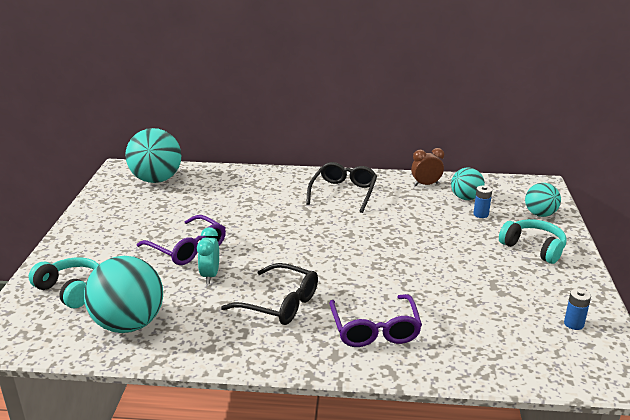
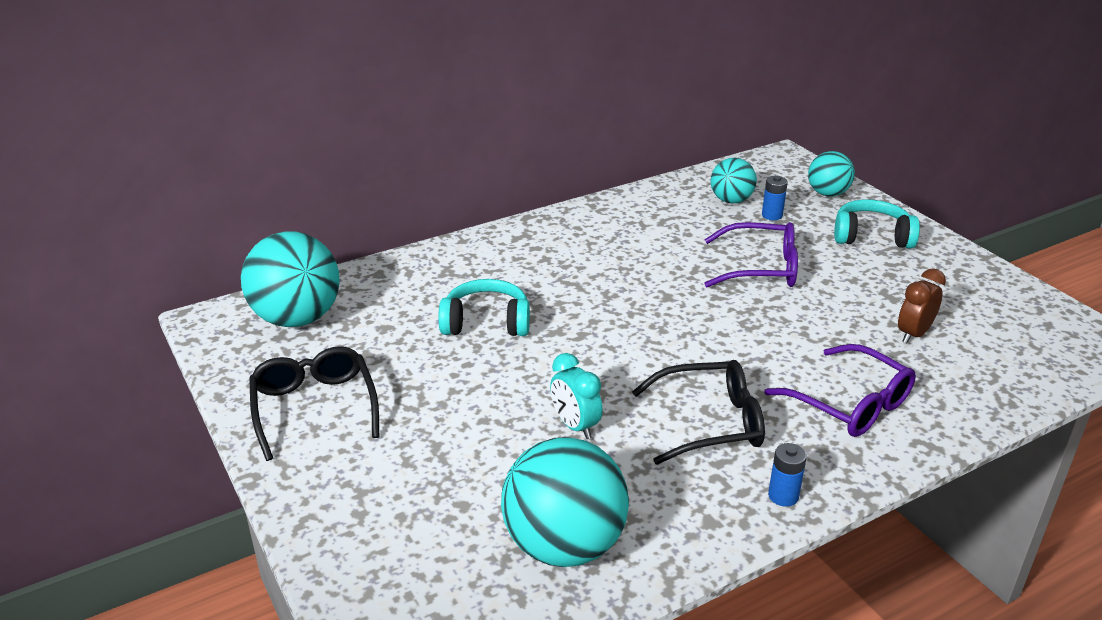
camera: 35 degrees left, 5 degrees up
turquoise headphones [29,258,99,308] -> turquoise headphones moved to [438,279,530,336]
purple glasses [137,215,226,265] -> purple glasses moved to [704,222,798,287]
black glasses [306,162,377,213] -> black glasses moved to [249,346,379,461]
brown clock [411,148,444,186] -> brown clock moved to [898,268,946,343]
blue battery [564,289,591,330] -> blue battery moved to [768,443,807,507]

